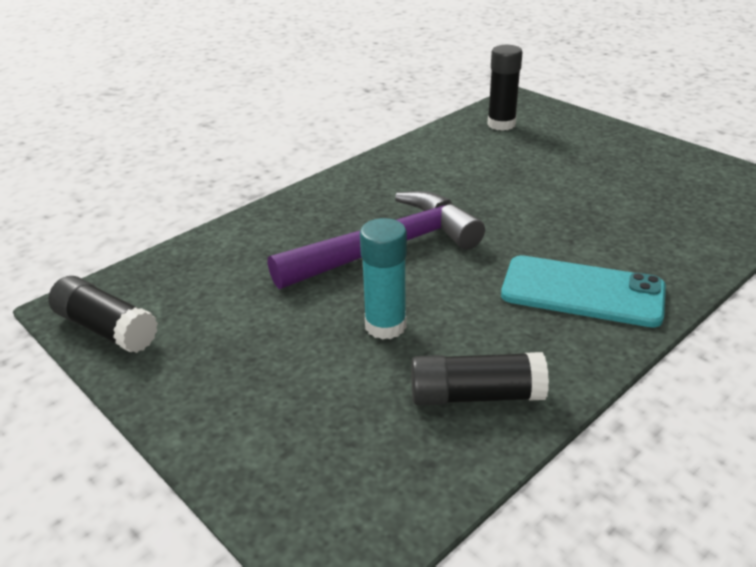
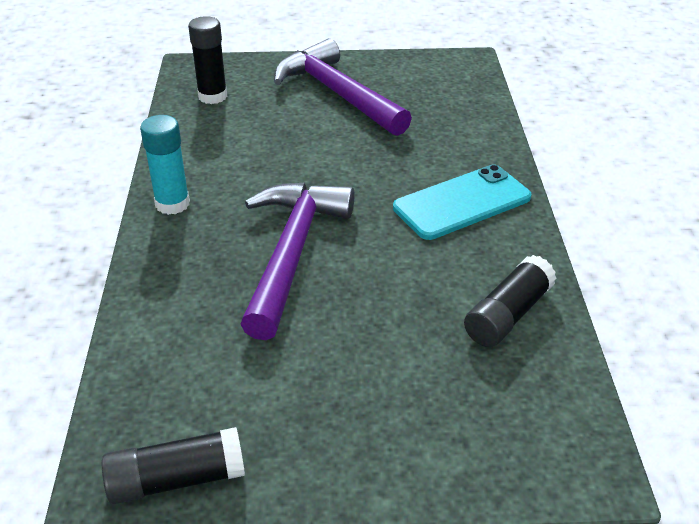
camera: 50 degrees left, 5 degrees up
turquoise glue stick [360,218,407,340] -> turquoise glue stick moved to [140,115,190,215]
none -> purple hammer [274,38,412,136]

